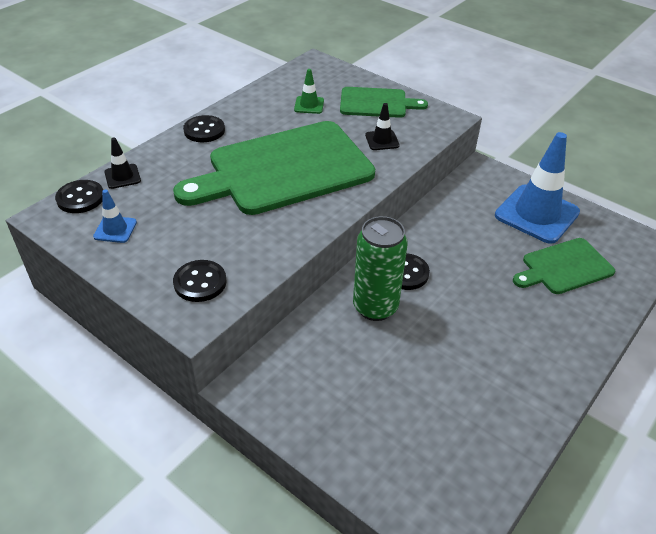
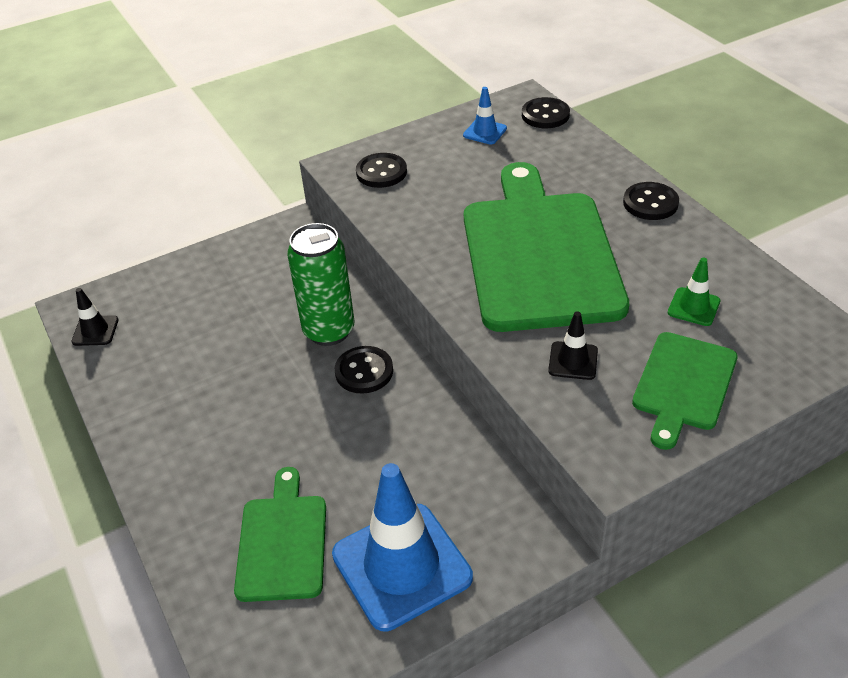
camera: 115 degrees right, 0 degrees up
black traffic cone [104,138,141,189] -> black traffic cone moved to [71,288,118,346]

